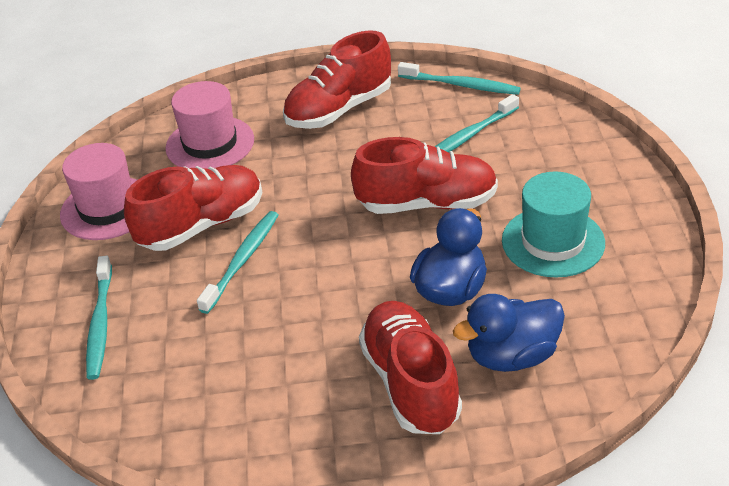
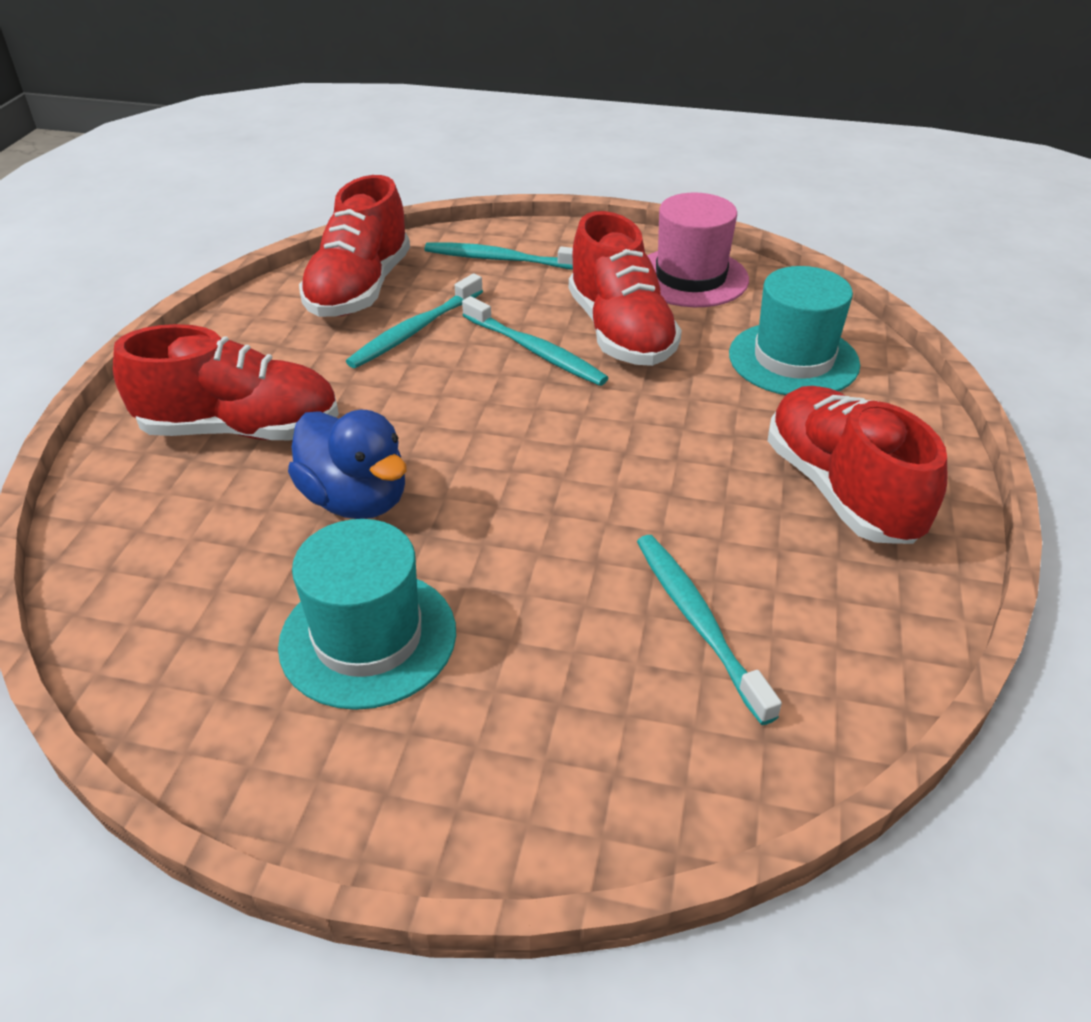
camera: 105 degrees right, 0 degrees up
pink hat [165,81,254,169] -> turquoise hat [729,266,860,395]
red shoe [351,137,498,214] -> red shoe moved to [299,175,410,317]
turquoise toothbrush [398,62,521,95] -> turquoise toothbrush moved to [346,273,483,368]
blue duck [453,294,565,372] -> none

